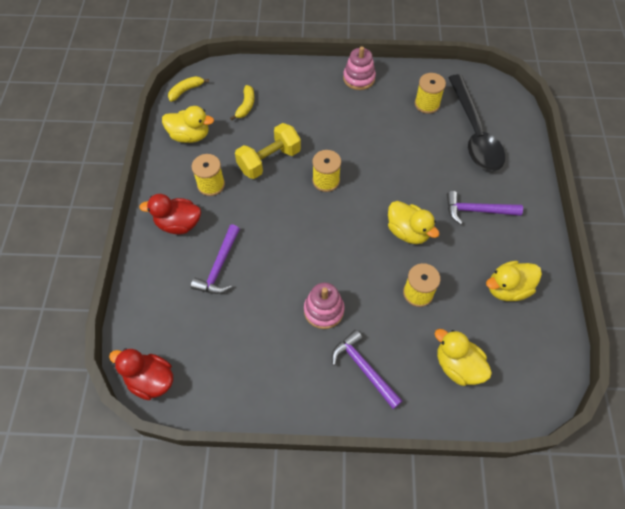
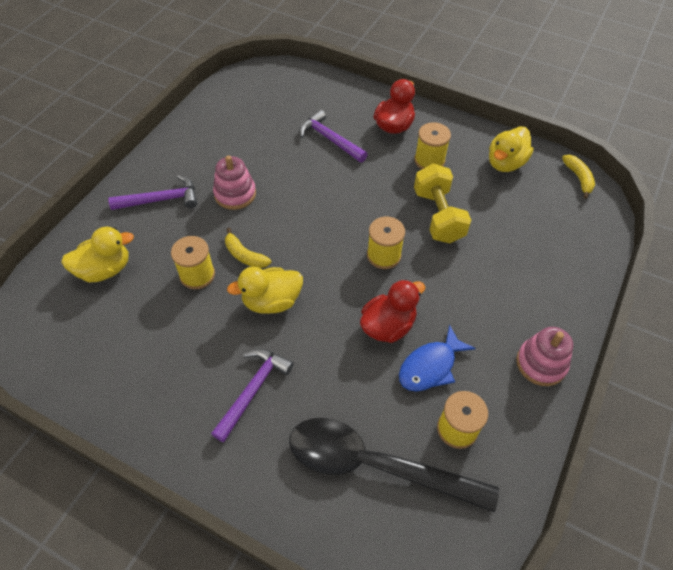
camera: 115 degrees right, 5 degrees down
red duck [109,348,173,400] -> red duck moved to [360,279,425,343]
yellow banana [230,85,254,120] -> yellow banana moved to [225,228,271,268]
yellow duck [486,261,542,301] -> none
none -> blue fish [399,325,476,391]

